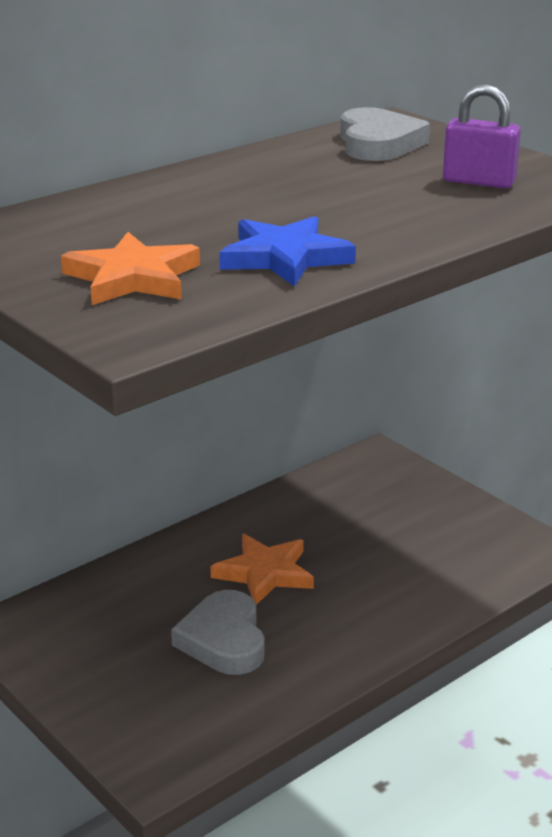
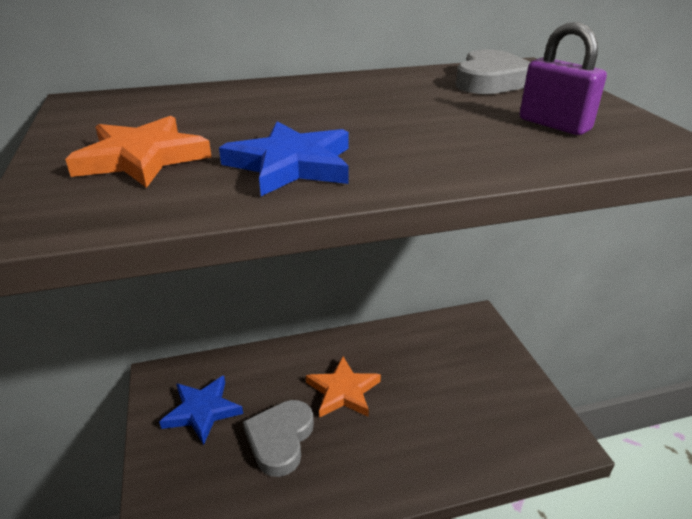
camera: 25 degrees right, 5 degrees up
none -> blue star [159,376,243,445]

